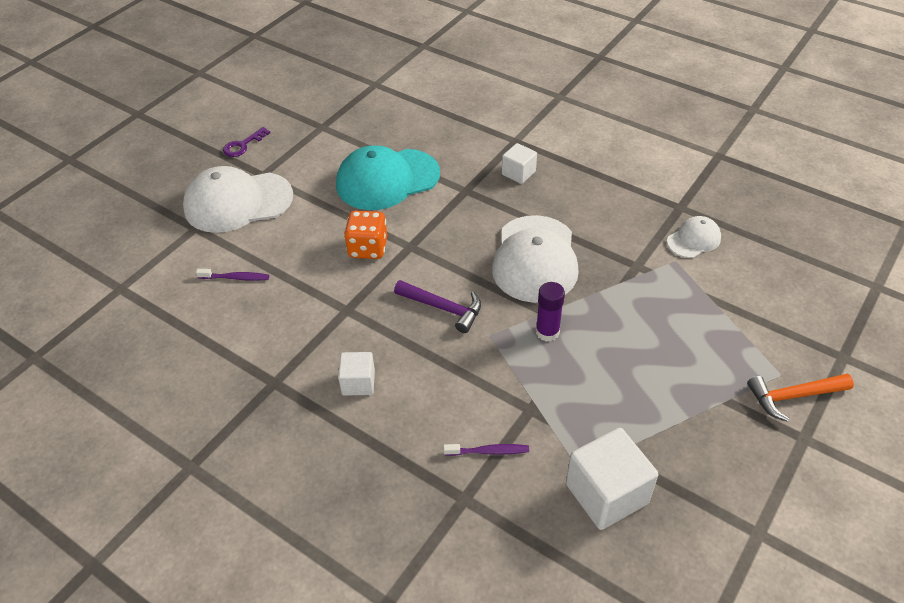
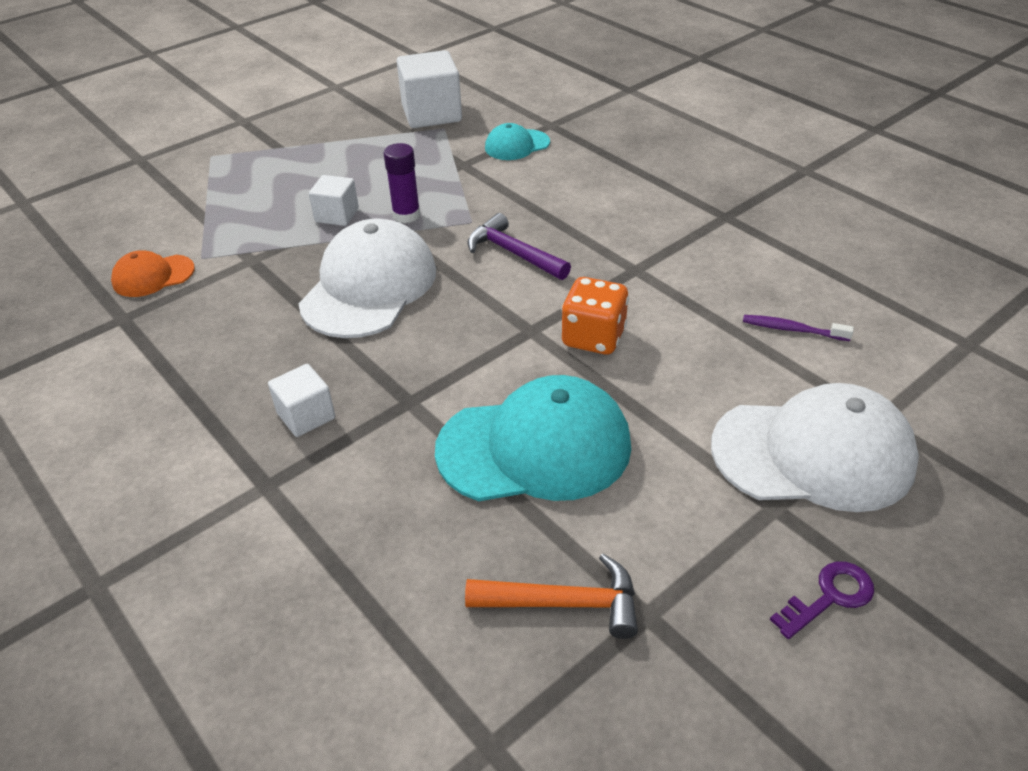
camera: 165 degrees left, 5 degrees down
white cube [338,352,375,396] -> white cube moved to [309,175,359,226]
purple toothbrush [444,444,529,456] -> turquoise cap [485,123,550,160]
white cap [667,216,721,258] -> orange cap [111,251,195,297]
orange hammer [747,374,854,422] -> orange hammer moved to [465,554,638,639]

